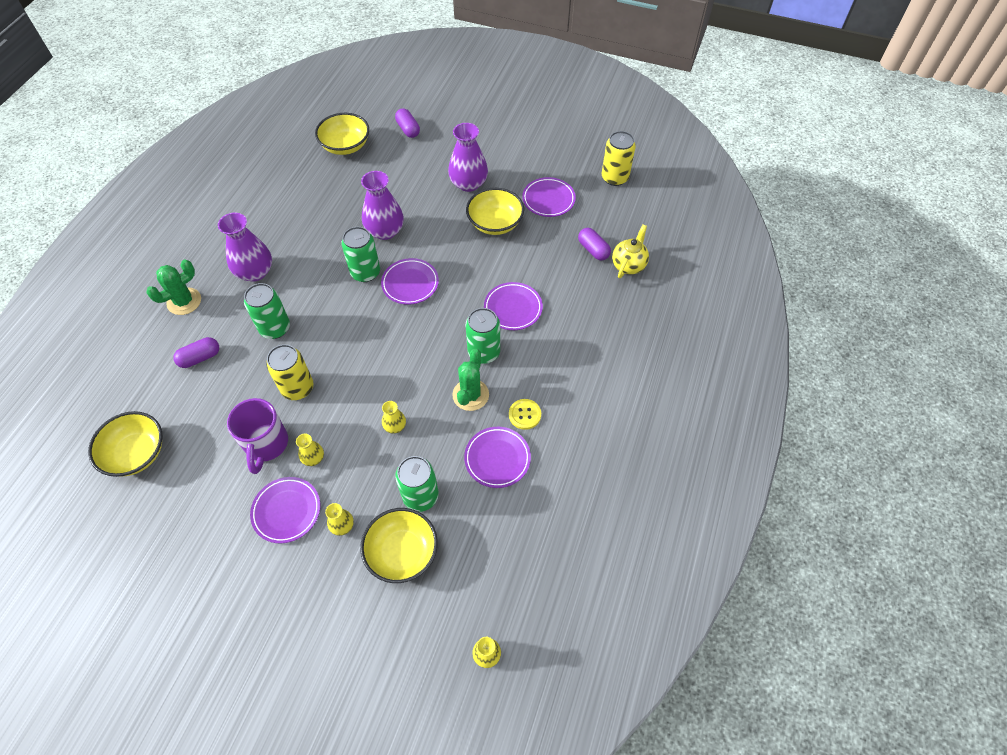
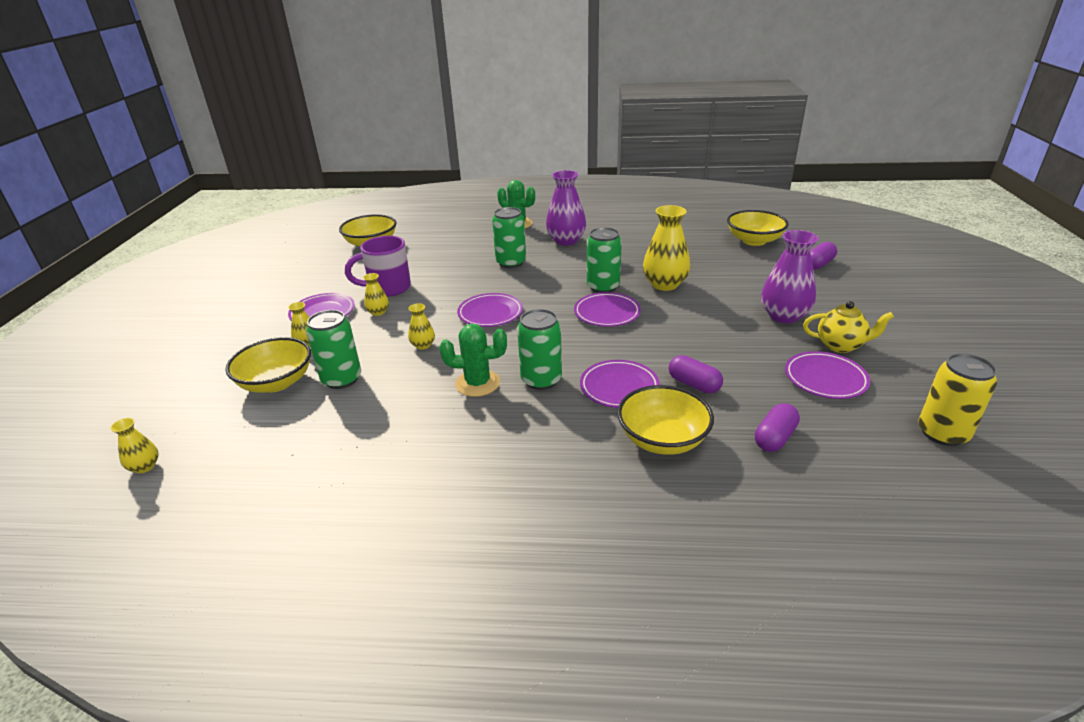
camera: 75 degrees right, 25 degrees down
purple capsule [173,337,219,368] -> purple capsule moved to [669,355,723,393]
yellow can [266,344,314,400] -> none
purple vase [361,171,404,240] -> yellow vase [643,205,690,291]
purple plate [464,427,531,488] -> purple plate moved to [457,293,523,327]
yellow bowl [466,188,524,235] -> yellow bowl moved to [617,385,714,455]
yellow button [509,399,541,430] -> none
yellow teapot [612,224,649,278] -> yellow teapot moved to [803,301,894,353]

